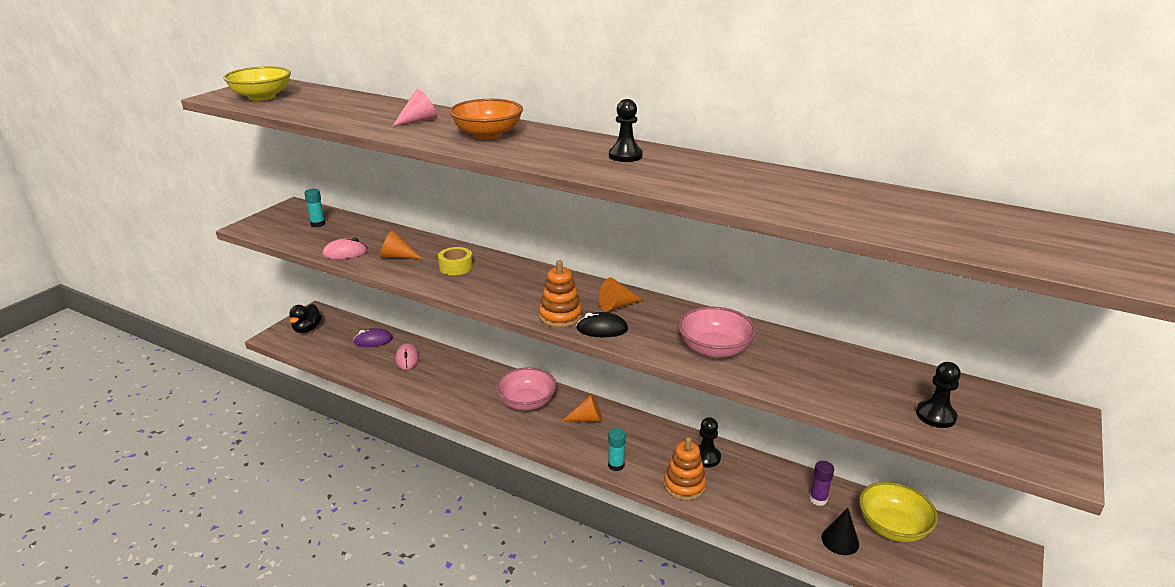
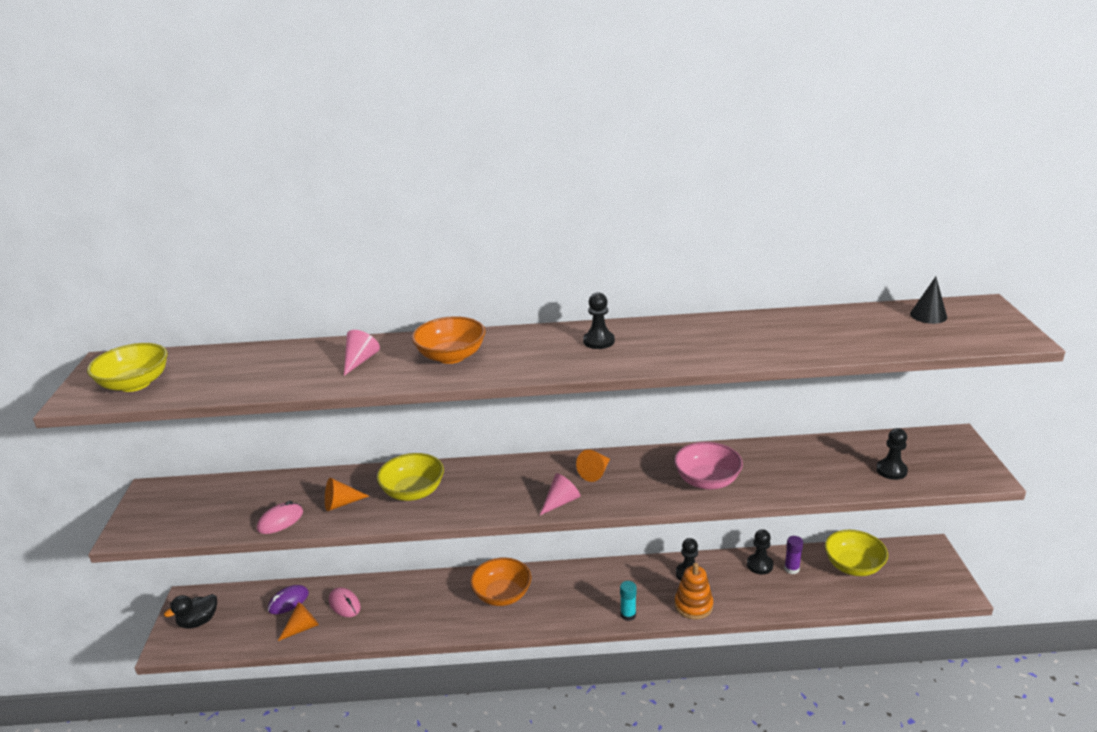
camera: 30 degrees left, 0 degrees up
black duck [289,304,322,333] -> black duck turned 75 degrees clockwise [164,594,217,629]
turquoise glue stick [304,189,325,227] -> none
yellow tape [438,247,473,275] -> yellow bowl [377,453,444,501]
pink bowl [496,368,556,410] -> orange bowl [470,558,532,606]
orange stacking toy [539,260,582,328] -> pink cone [540,473,581,515]
orange cone [562,393,603,422] -> orange cone moved to [278,602,319,641]
black mouse [576,312,628,337] -> none
black cone [821,508,859,555] -> black cone moved to [910,277,947,324]
none -> black pawn [747,529,774,574]

